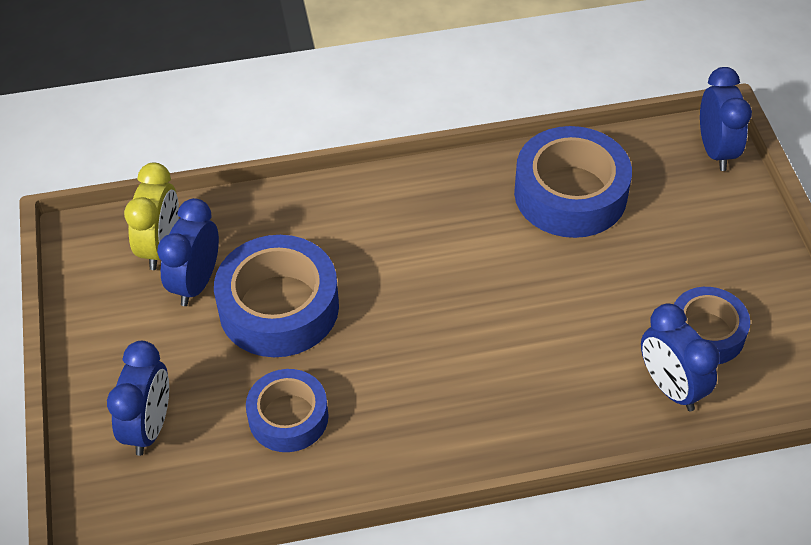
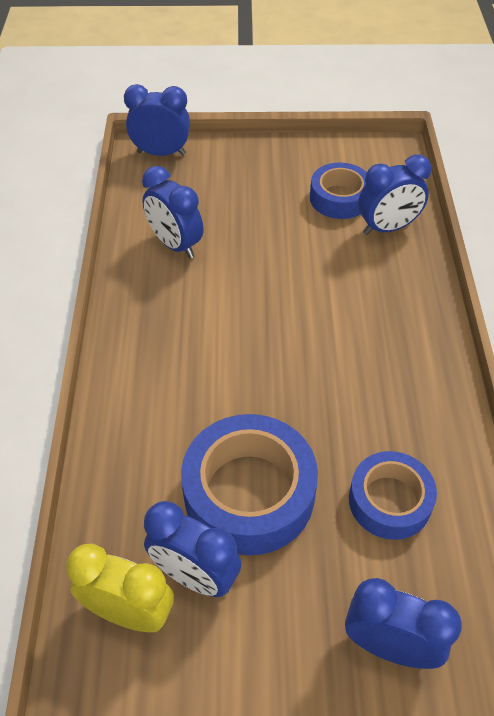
camera: 80 degrees left, 0 degrees up
blue tape [514,126,632,238] -> blue clock [142,166,204,258]

